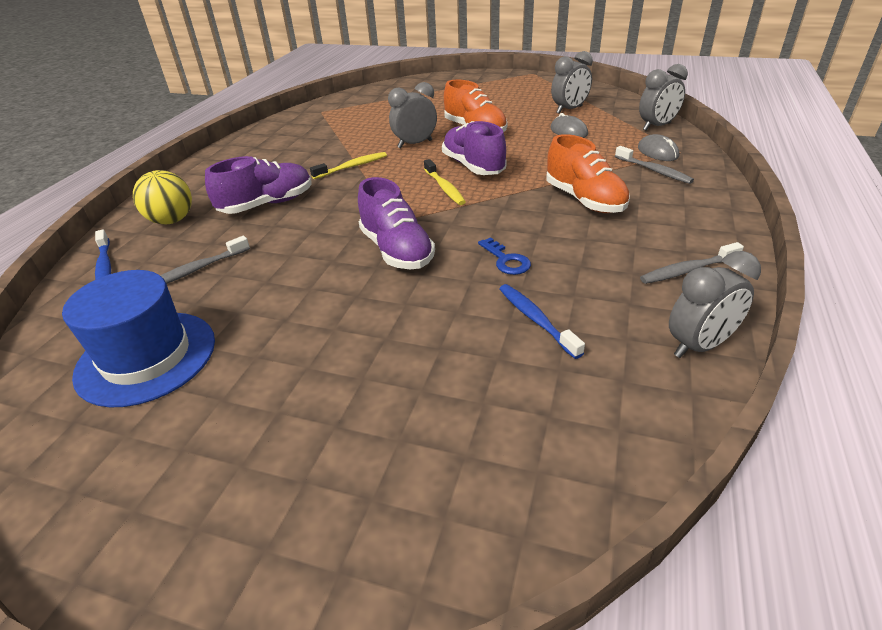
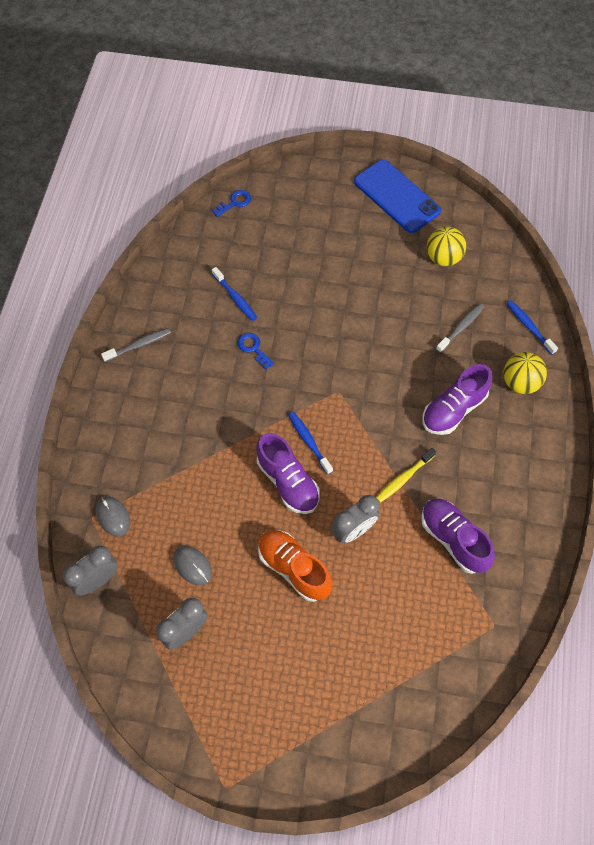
camera: 170 degrees right, 25 degrees up
blue hat [62,270,215,408] -> yellow ball [427,227,466,266]
purple shoe [358,177,435,269] -> purple shoe moved to [421,499,495,574]
yellow toothbrush [424,159,466,205] -> blue toothbrush [288,412,333,475]
orange shoe [546,134,630,213] -> none
grey toothbrush [615,146,694,184] -> none
grey clock [669,251,761,358] -> none
none -> blue key [212,190,251,217]
none -> blue phone [354,159,441,233]

